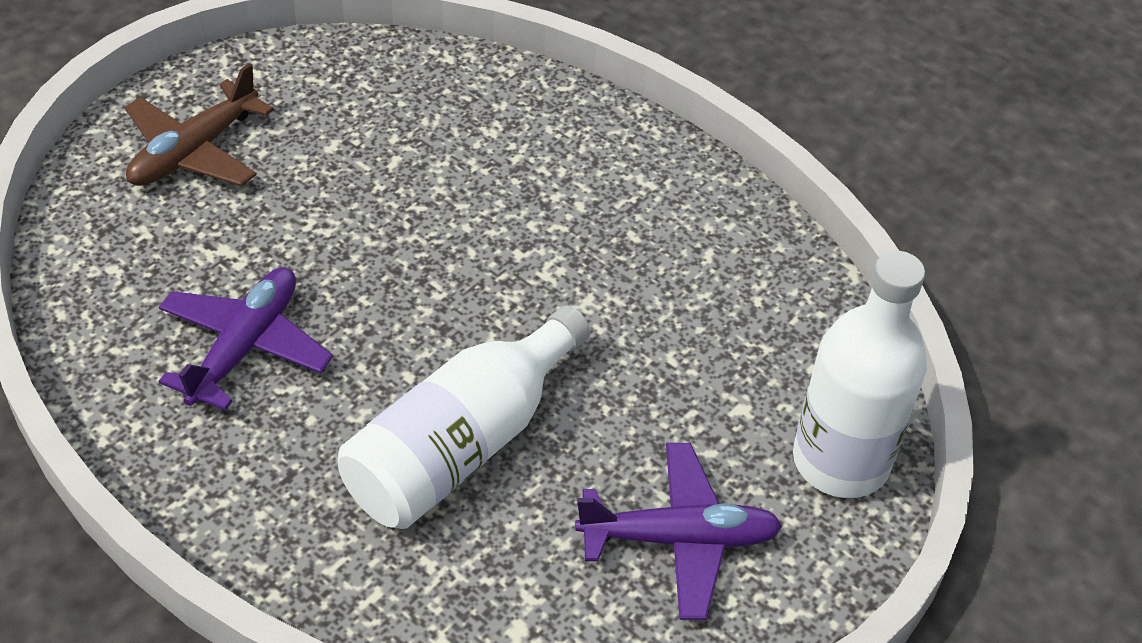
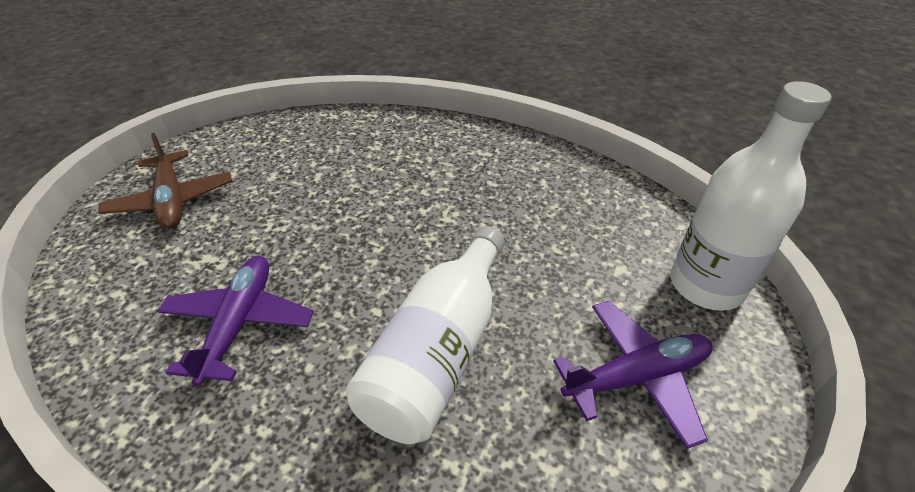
camera: 15 degrees left, 5 degrees down
brown plane [125,63,274,186] -> brown plane turned 45 degrees counterclockwise [98,133,232,229]

